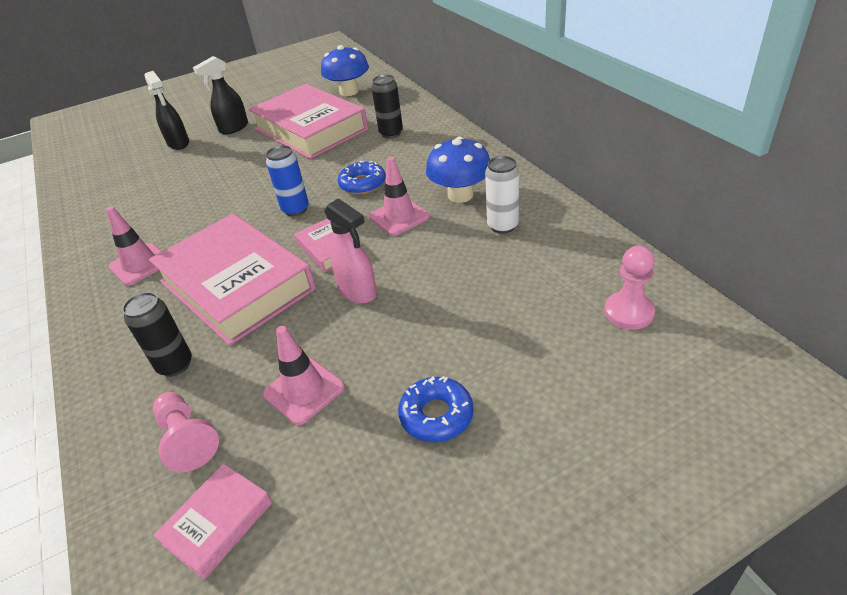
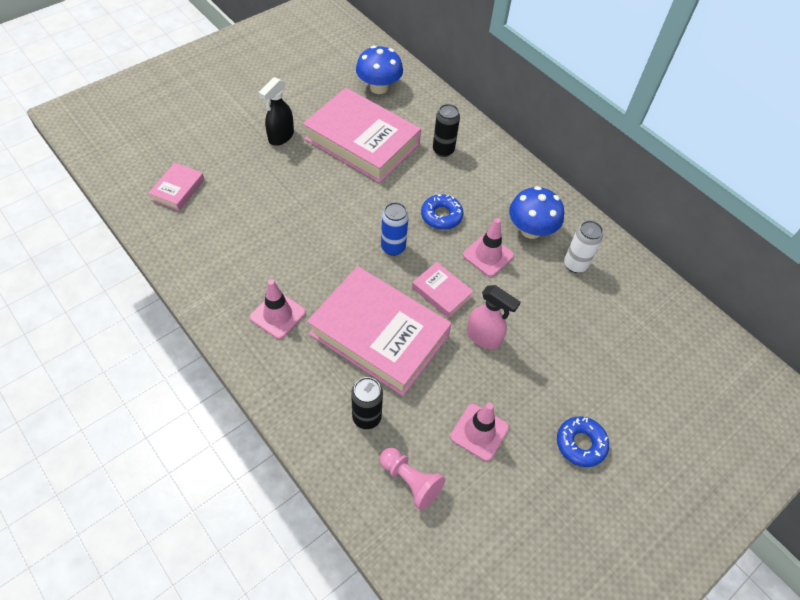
camera: 20 degrees left, 15 degrees up
black spray bottle [145,71,189,150] -> none
pink book [153,464,272,580] -> pink book moved to [148,163,205,211]
pink pawn [604,246,655,330] -> none

